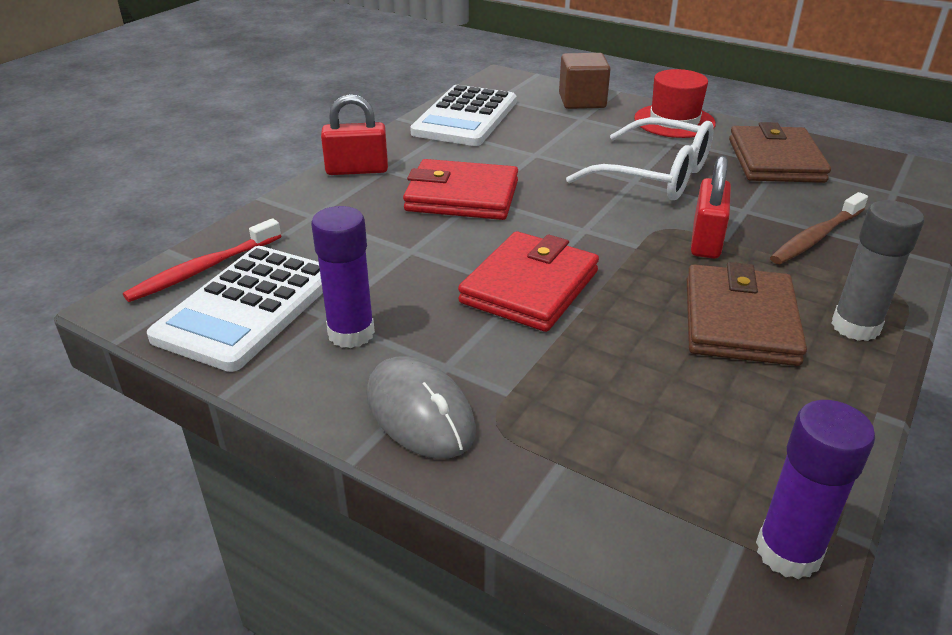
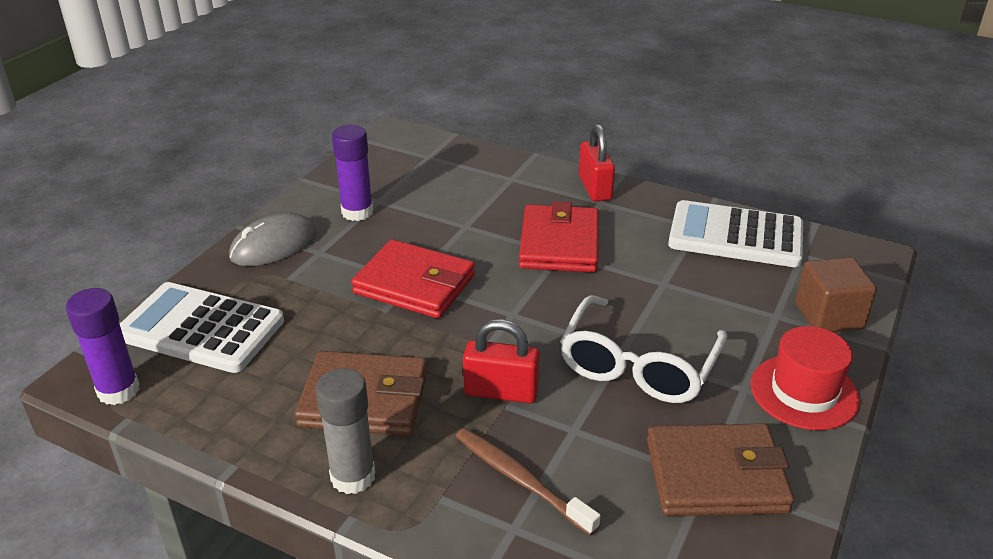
camera: 85 degrees right, 0 degrees up
red toothbrush [123,218,281,302] -> none
white calculator [147,246,323,372] -> white calculator moved to [120,282,284,373]

